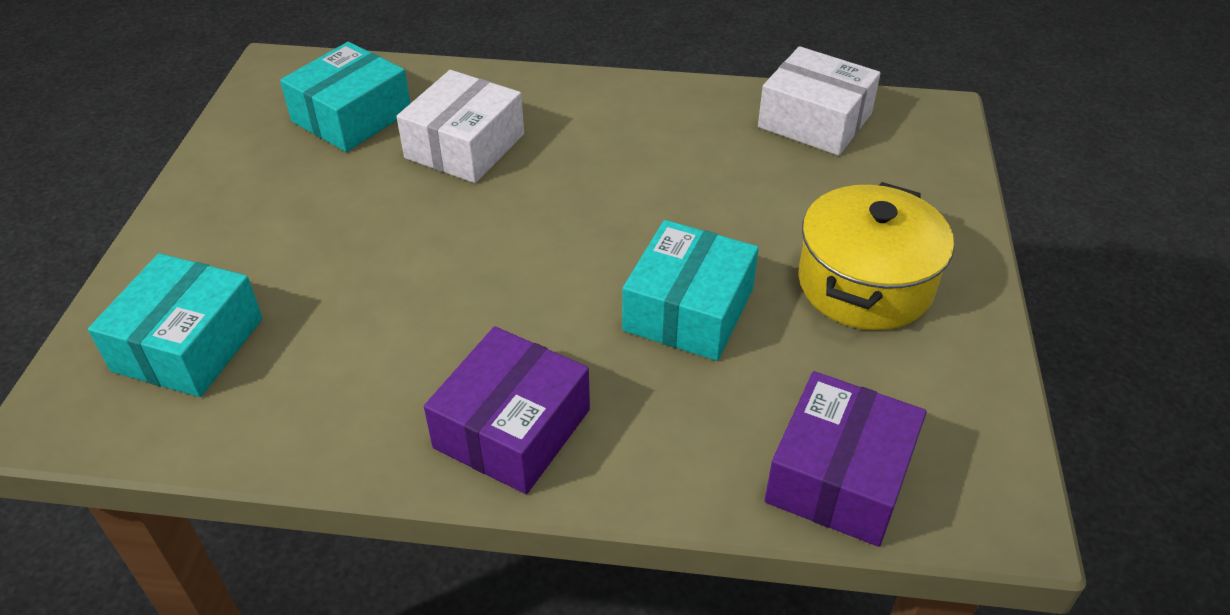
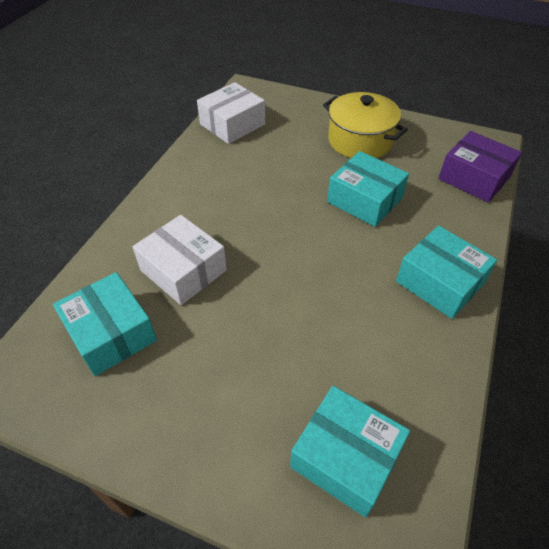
camera: 75 degrees left, 5 degrees up
purple box [424,326,590,494] -> turquoise box [396,226,497,319]

